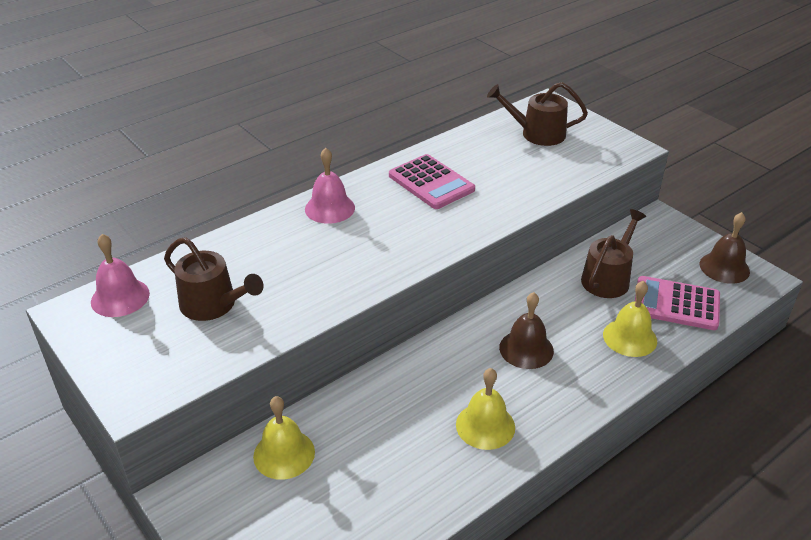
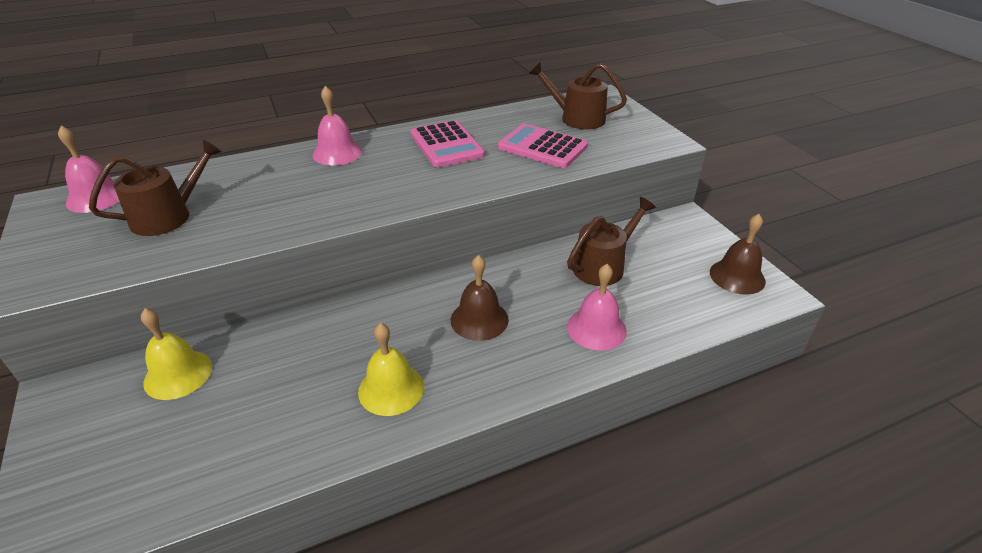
camera: 15 degrees right, 0 degrees up
brown watering can [164,237,264,321] -> brown watering can turned 90 degrees counterclockwise [89,139,222,236]
yellow bell [603,281,657,357] -> pink bell [567,264,627,351]
pink calculator [635,276,720,330] -> pink calculator moved to [498,124,588,168]

